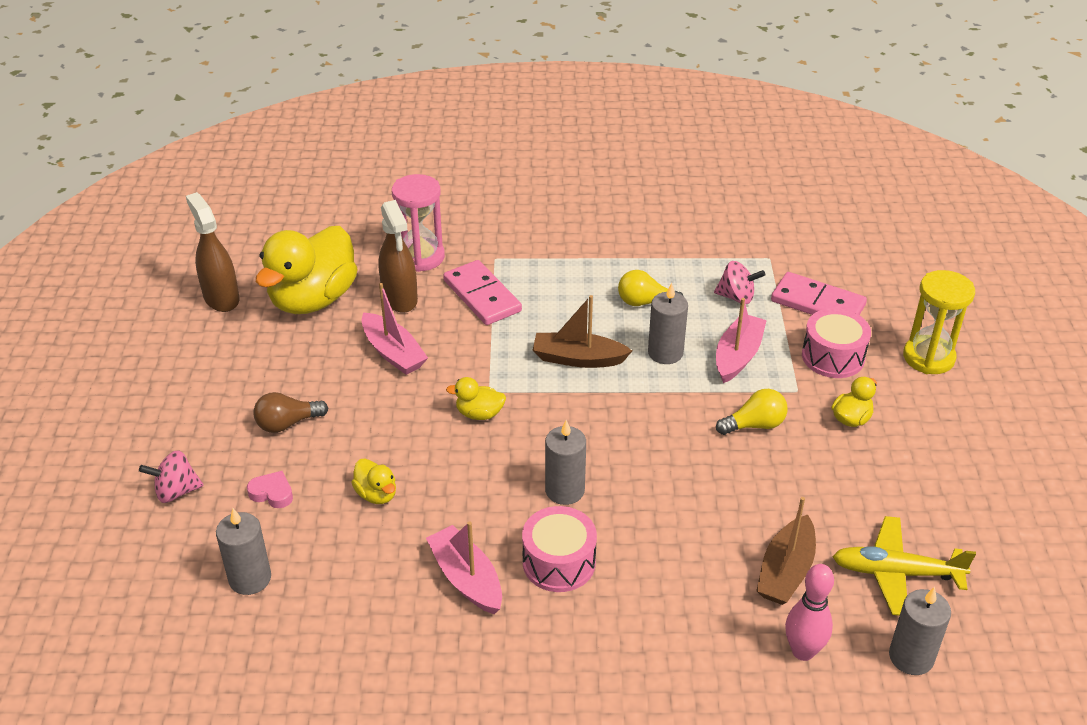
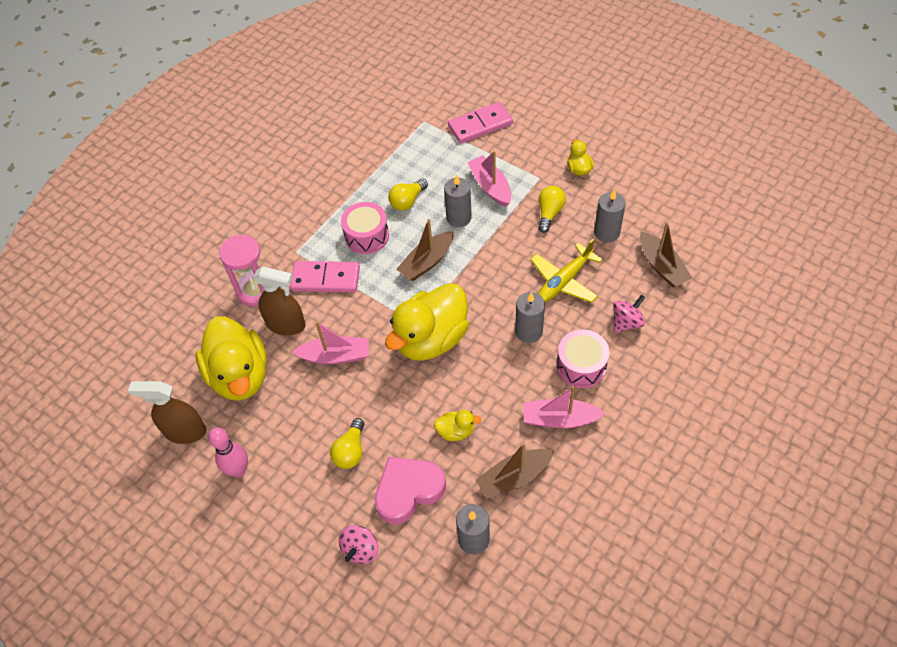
camera: 50 degrees left, 15 degrees up
pink heart [247,471,293,508] -> pink heart [375,457,446,524], size x2.08
brown light bulb [253,392,328,433] -> yellow light bulb [330,418,365,469]
yellow duck [446,377,506,420] -> yellow duck [385,283,469,361], size x2.32
pink spinning top [714,261,765,304] -> pink spinning top moved to [613,295,645,333]
pink bowling pin [785,564,834,661] -> pink bowling pin moved to [208,428,248,477]
pink drum [802,308,871,378] -> pink drum moved to [341,202,389,254]
yellow plane [832,516,976,616] -> yellow plane moved to [530,239,603,303]
grey candle [889,587,951,675] -> grey candle moved to [594,190,626,242]
yellow hourglass [903,270,975,374] -> none
none -> brown boat [476,443,554,499]

